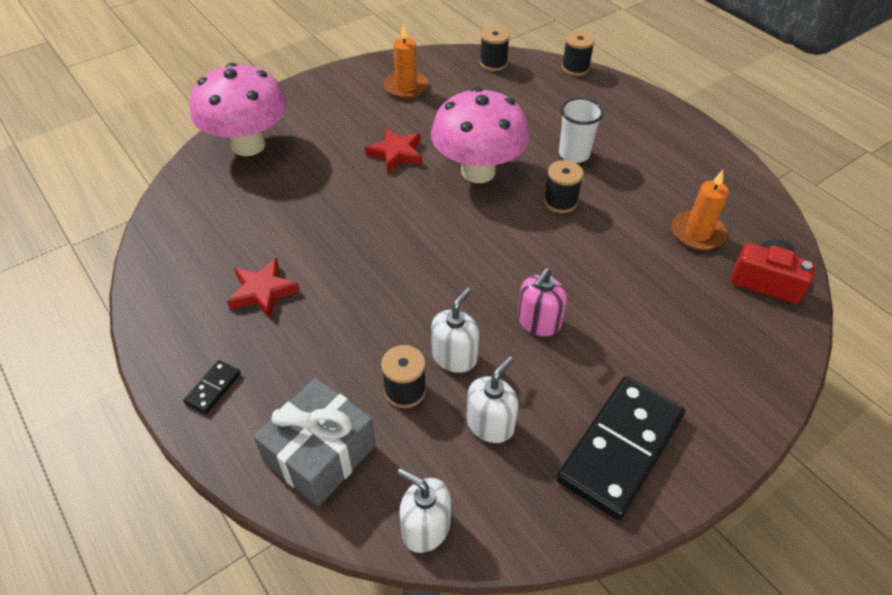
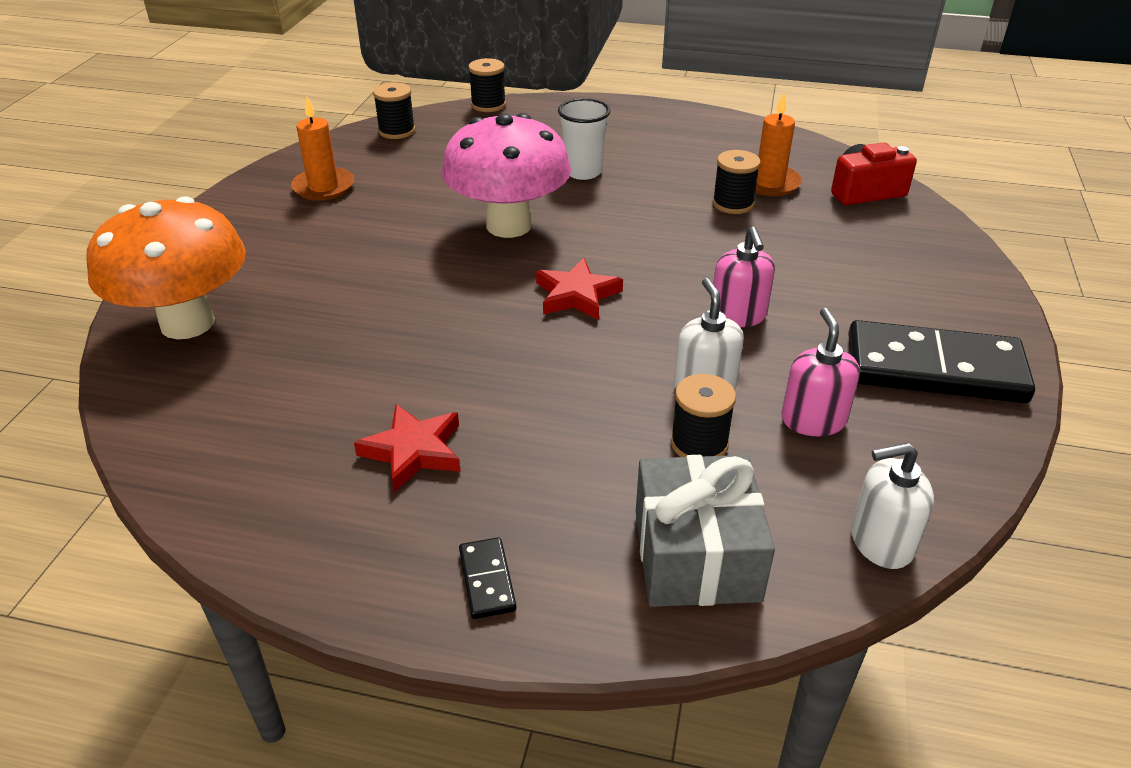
camera: 40 degrees left, 10 degrees down
pink mushroom [190,63,287,156] -> orange mushroom [86,196,246,339]
red star [365,128,423,174] -> red star moved to [536,258,623,320]
white soap dispenser [466,356,519,443] -> pink soap dispenser [781,308,860,436]
black spool [544,160,584,213] -> black spool moved to [712,150,761,214]
black domino [556,376,685,520] -> black domino turned 75 degrees counterclockwise [848,320,1035,403]

